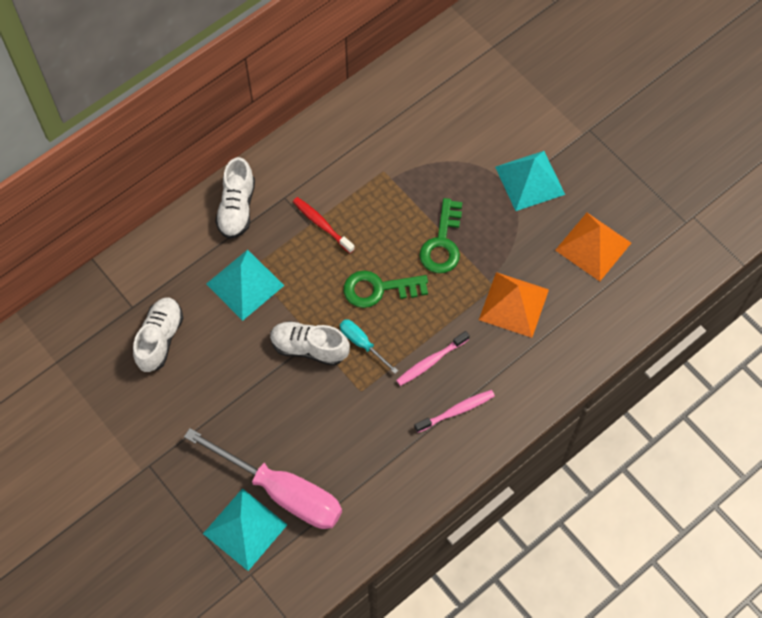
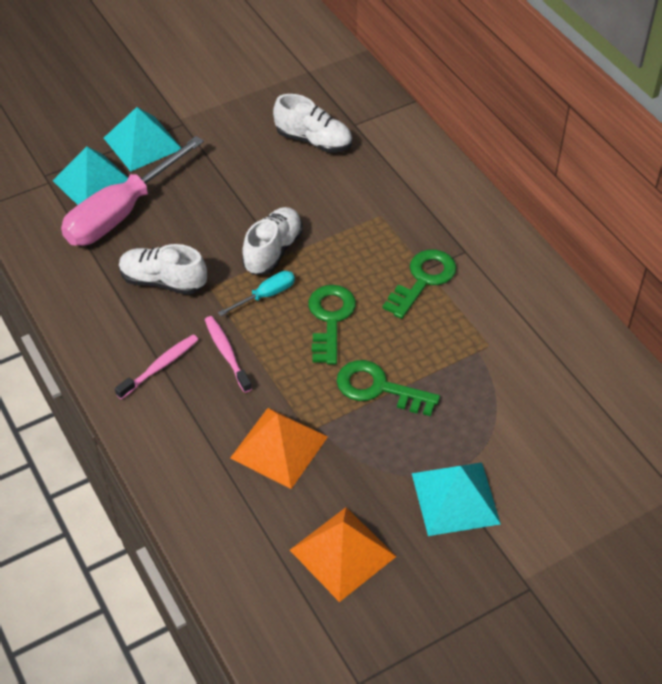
camera: 100 degrees right, 15 degrees down
turquoise pyramid [206,250,284,321] -> turquoise pyramid moved to [104,107,181,172]
white shoe [215,157,255,239] -> white shoe moved to [119,244,207,295]
red toothbrush [293,197,355,253] -> green key [383,250,457,319]
pink toothbrush [414,390,495,433] -> pink toothbrush turned 120 degrees counterclockwise [115,335,199,399]

